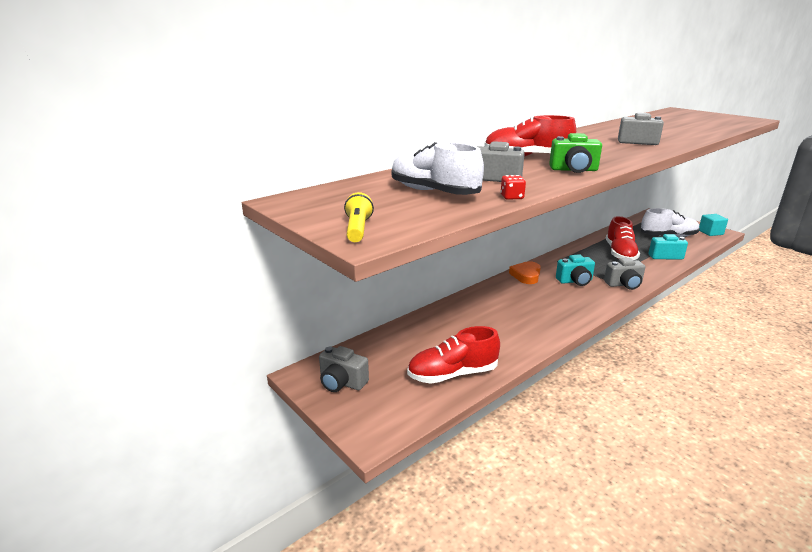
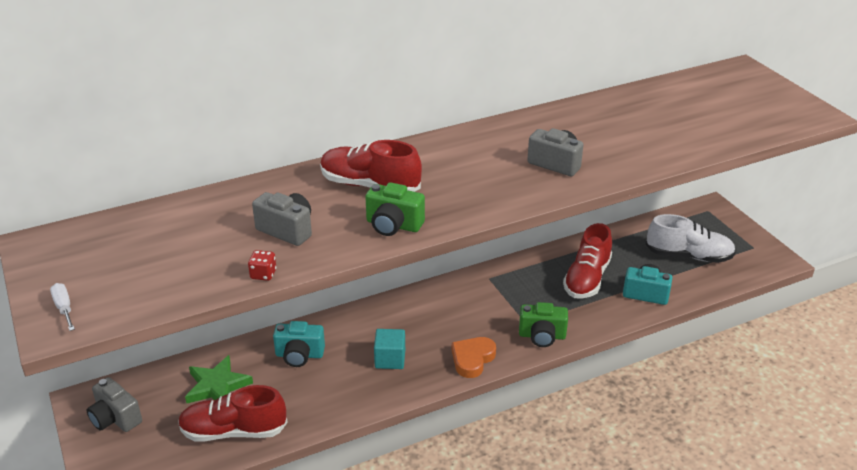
camera: 15 degrees right, 10 degrees up
yellow flashlight [344,192,374,242] -> white screwdriver [50,283,75,331]
white shoe [392,142,484,195] -> none
orange heart [509,261,541,284] -> orange heart moved to [452,337,496,378]
turquoise camera [556,254,595,286] -> turquoise camera moved to [273,321,325,367]
grey camera [604,258,645,290] -> green camera [519,302,568,347]
turquoise cube [699,214,728,236] -> turquoise cube moved to [374,329,405,369]
none -> green star [185,355,253,404]

